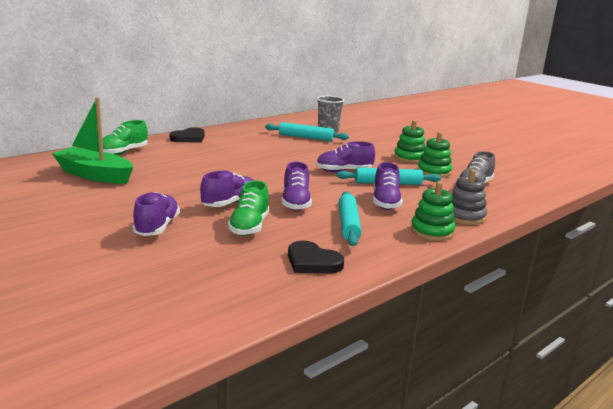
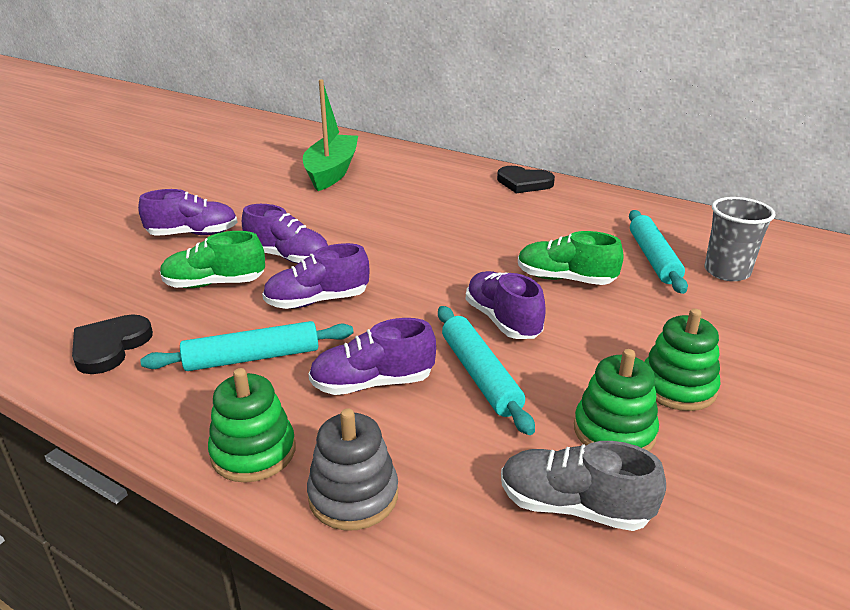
camera: 75 degrees right, 10 degrees up
green shoe [102,120,148,155] -> green shoe moved to [518,231,624,285]

